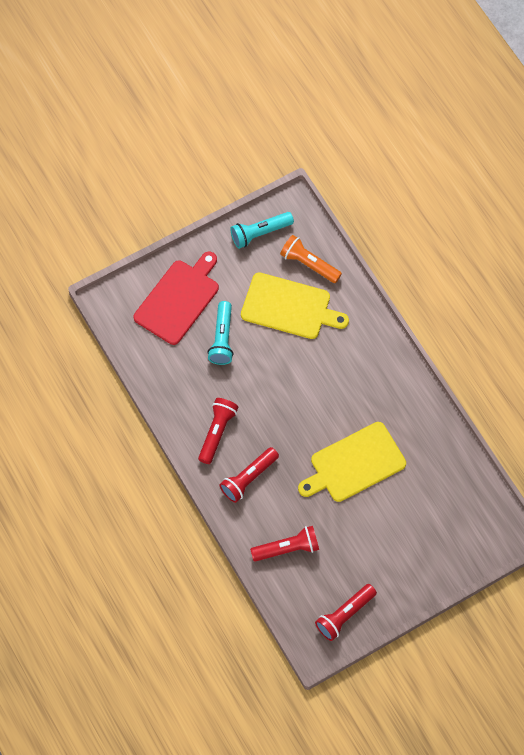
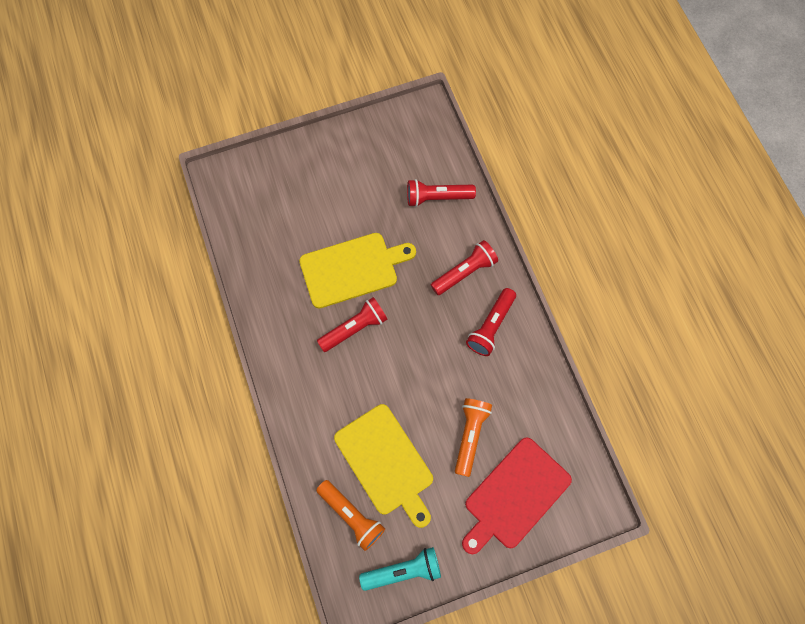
camera: 170 degrees left, 5 degrees up
turquoise flashlight [207,301,233,365] -> orange flashlight [455,398,492,477]
yellow cutting board [241,272,349,339] -> yellow cutting board turned 150 degrees counterclockwise [334,404,433,528]
red flashlight [315,584,377,641] -> red flashlight moved to [317,297,388,352]

